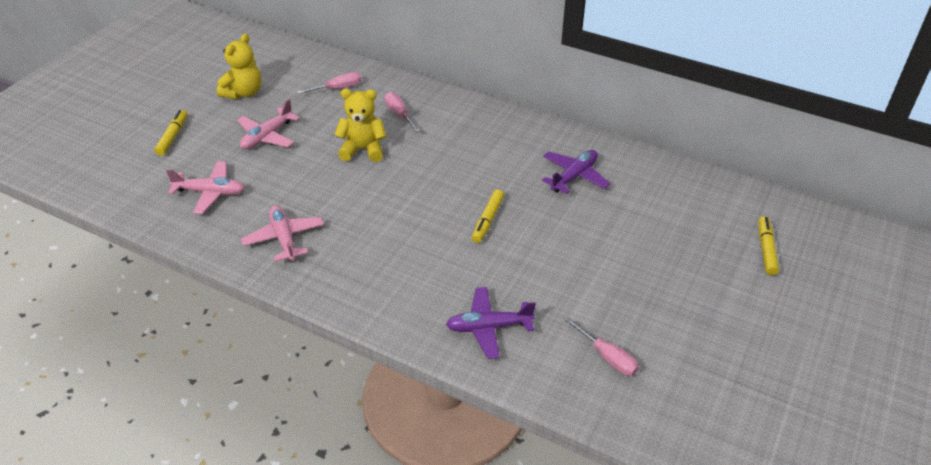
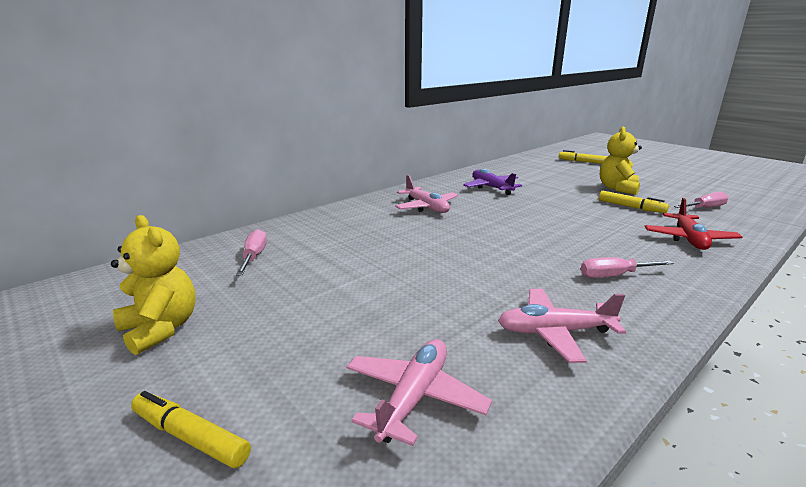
camera: 70 degrees left, 20 degrees down
pink plane [237,99,300,149] -> pink plane moved to [395,175,458,213]
yellow teddy bear [334,89,386,162] -> yellow teddy bear moved to [600,126,642,195]
pink screwdriver [385,92,420,132] -> pink screwdriver moved to [581,257,674,278]
purple plane [446,287,536,359] -> red plane [645,198,743,250]
yellow marker [472,189,504,243] -> yellow marker moved to [599,191,669,213]

